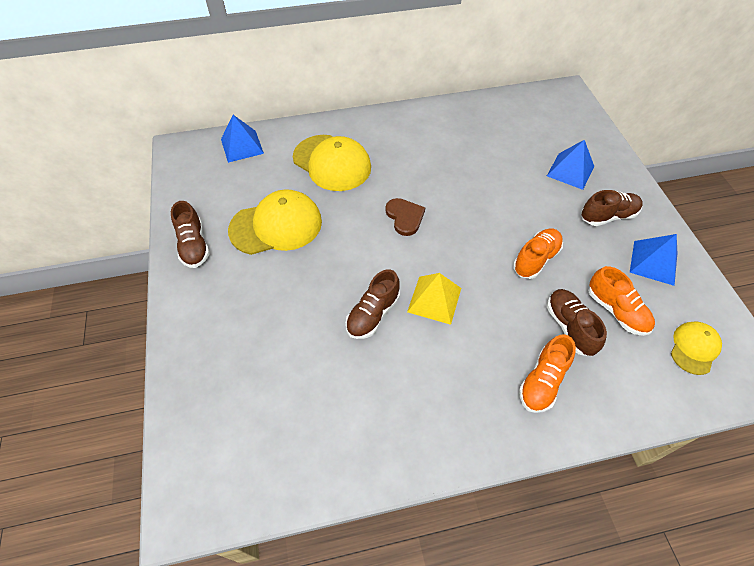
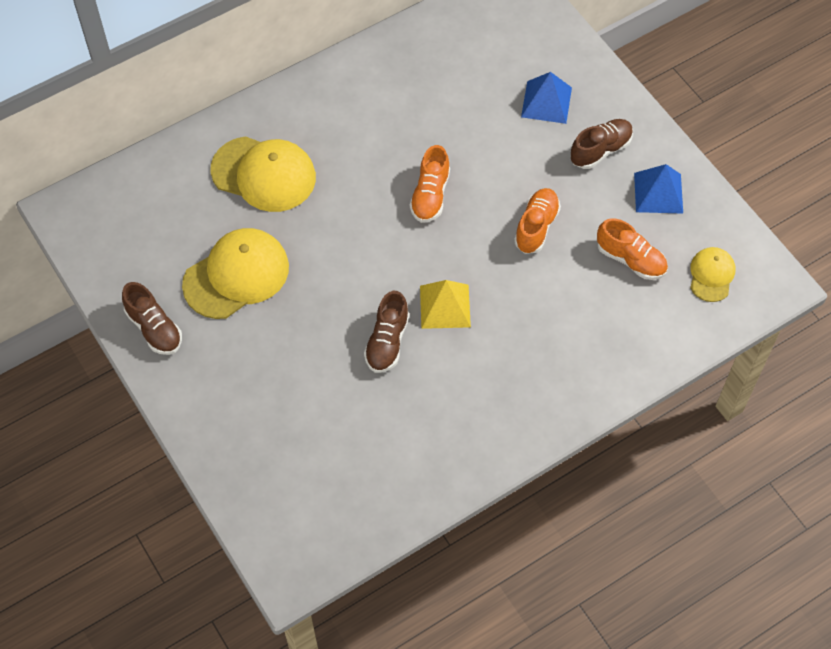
camera: 20 degrees left, 5 degrees up
blue pyramid [221,115,264,163] -> none
brown heart [385,198,425,236] -> none
orange shoe [519,334,576,413] -> orange shoe moved to [410,145,450,223]
brown shoe [547,289,607,356] -> none

